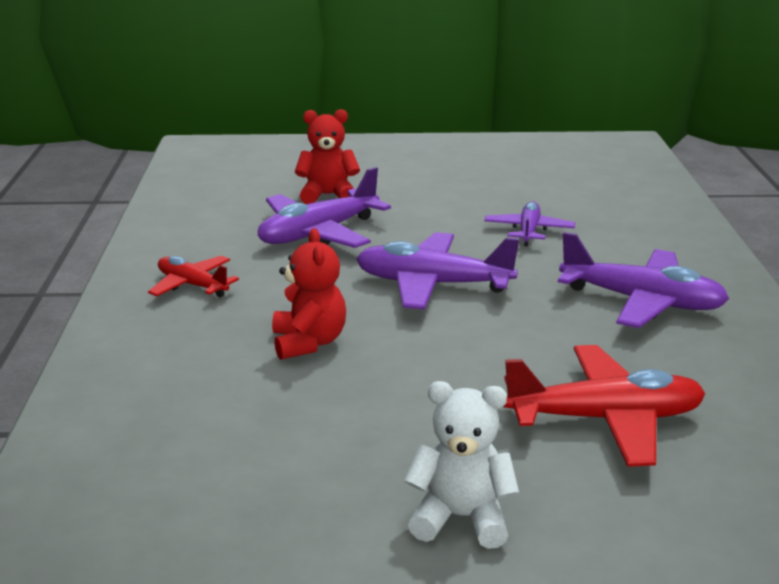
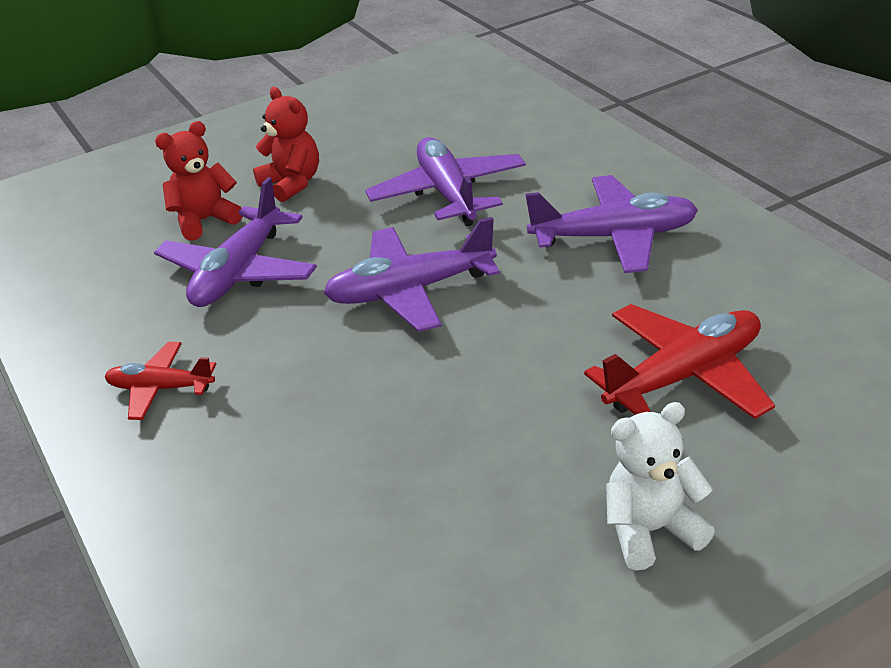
camera: 25 degrees left, 10 degrees up
red teddy bear [272,228,346,360] -> red teddy bear moved to [253,87,319,202]
purple plane [484,201,575,246] -> purple plane [365,137,526,226], size x1.67

